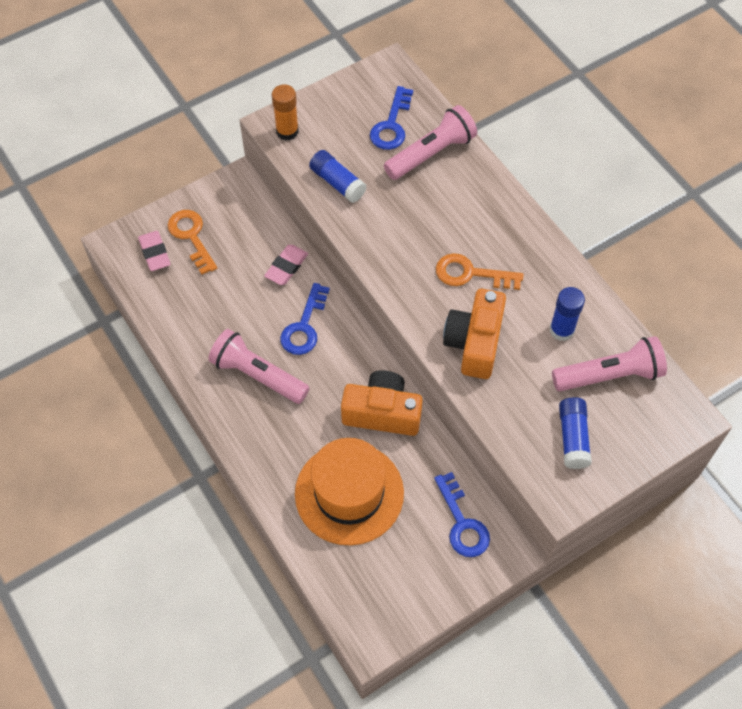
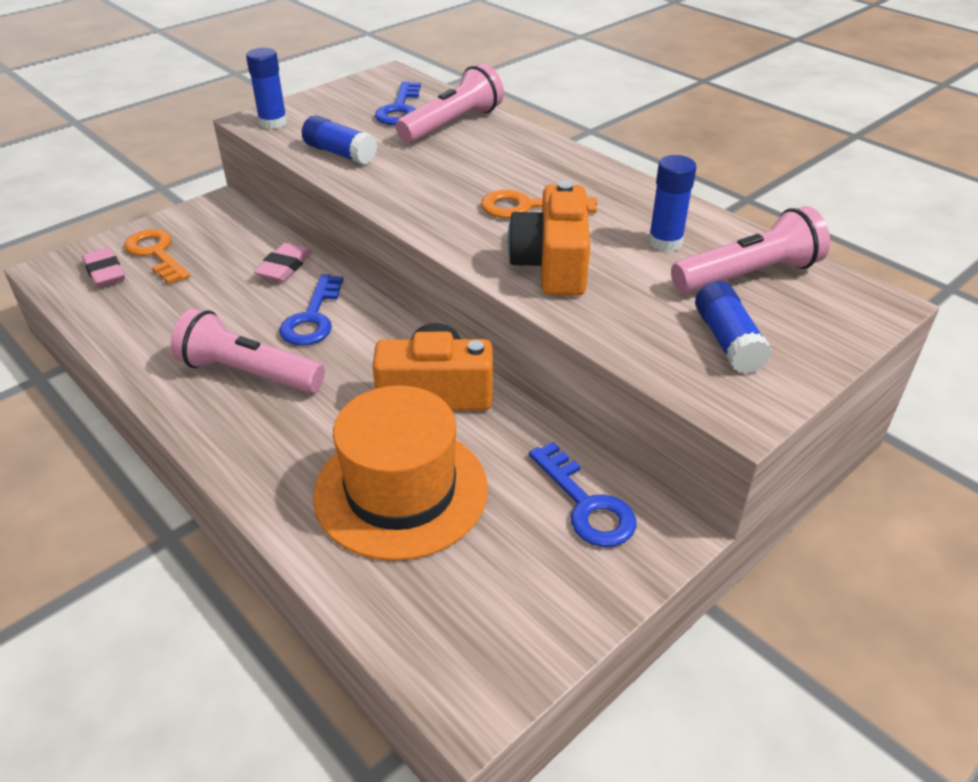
camera: 10 degrees left, 20 degrees down
orange glue stick [272,84,299,141] -> blue glue stick [246,48,287,129]

